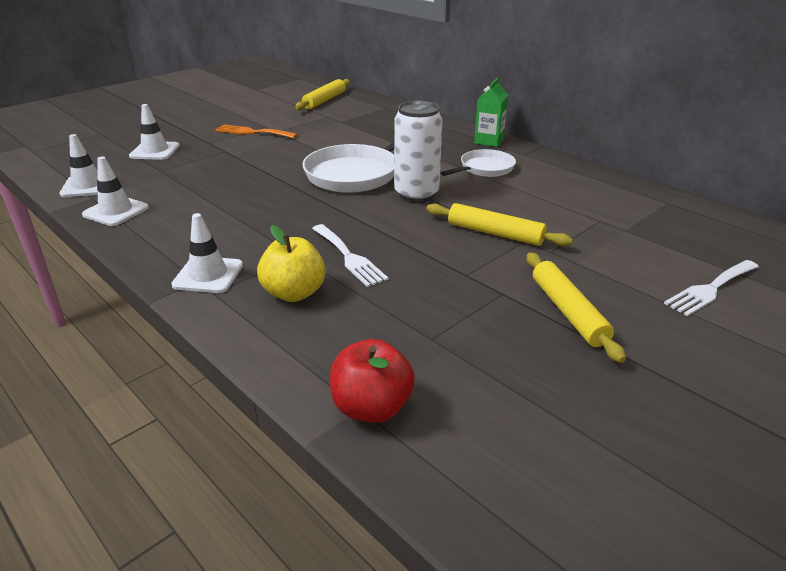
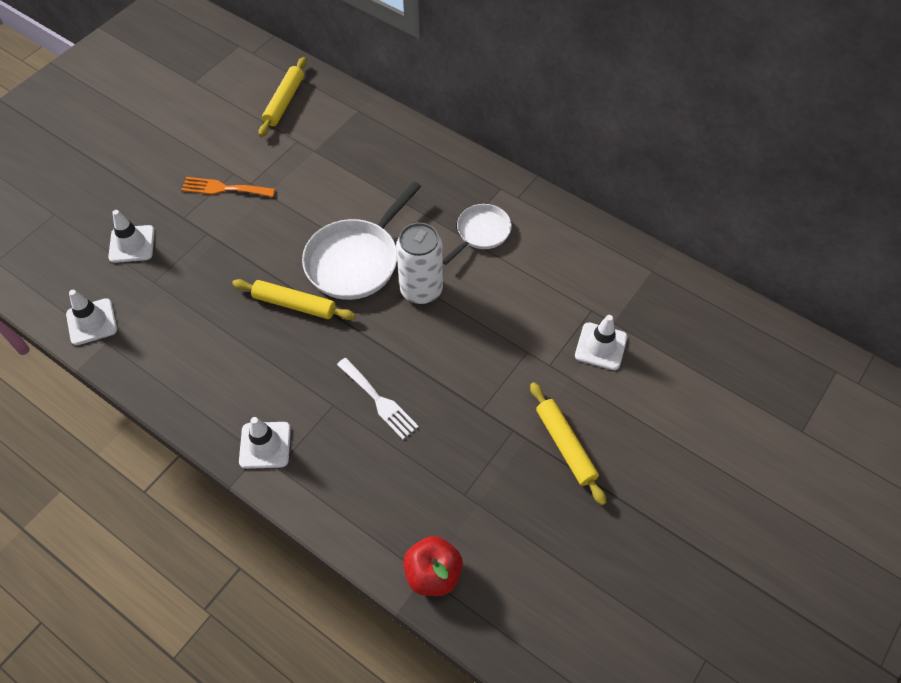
camera: 10 degrees left, 25 degrees up
white traffic cone [82,156,149,226] -> white traffic cone moved to [575,315,627,370]
yellow apple [257,225,325,302] -> none
yellow rolling pin [426,203,573,246] -> yellow rolling pin moved to [232,279,356,320]
green carton [474,78,508,147] -> none
white fork [664,260,759,316] -> none

